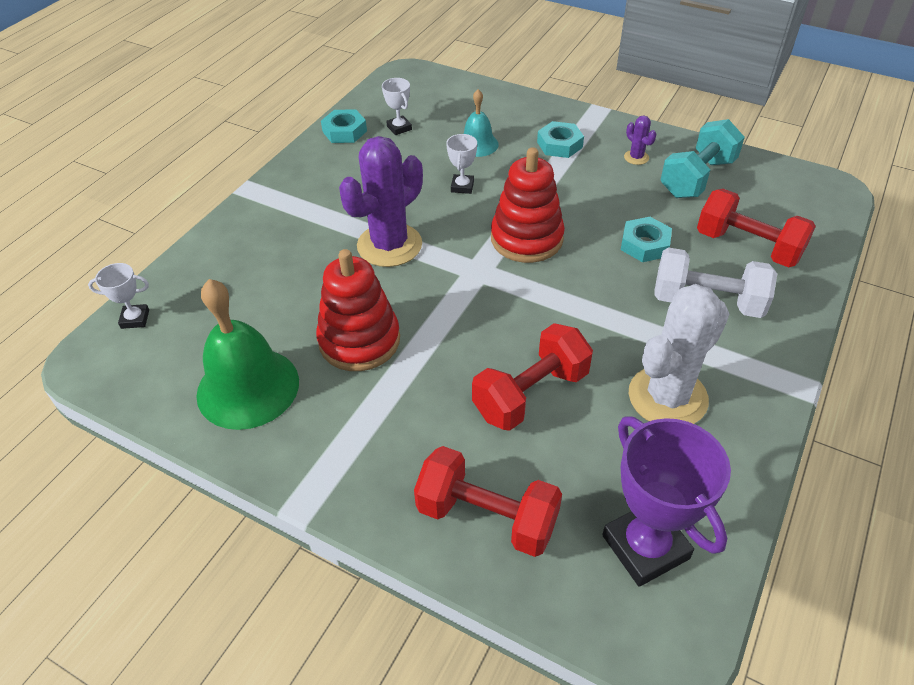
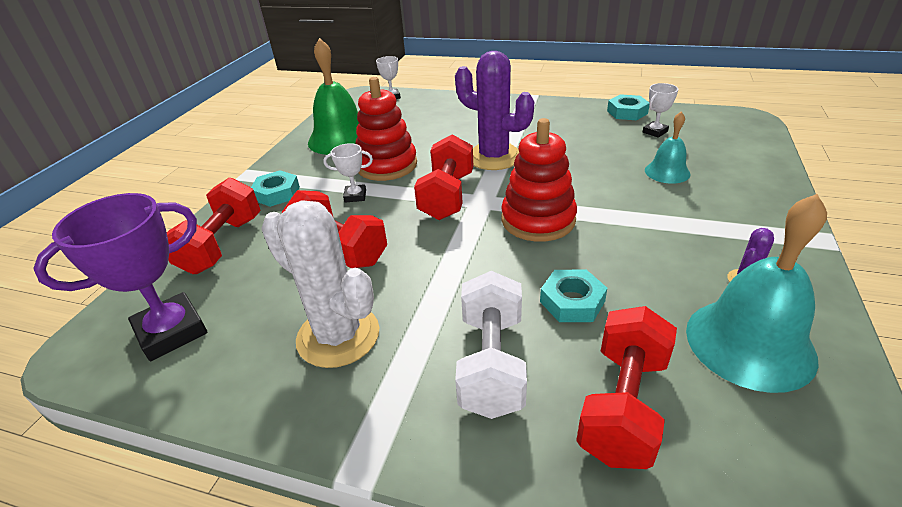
camera: 80 degrees right, 10 degrees down
white trophy [446,134,477,194] -> white trophy moved to [323,143,373,203]
turquoise nut [537,121,584,158] -> turquoise nut moved to [251,170,300,207]
turquoise dumbbell [661,119,745,198] -> turquoise bell [686,194,827,393]
none -> red dumbbell [414,134,473,220]

